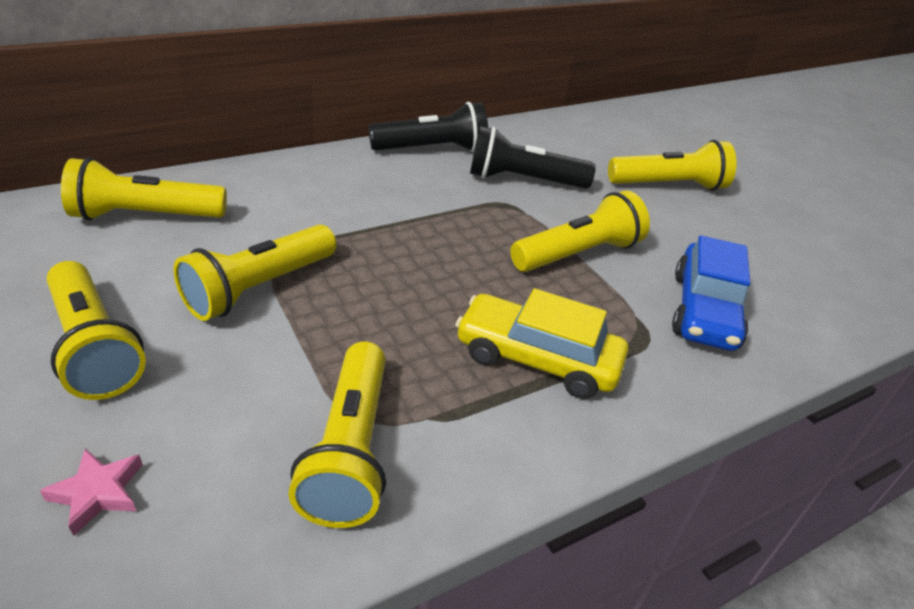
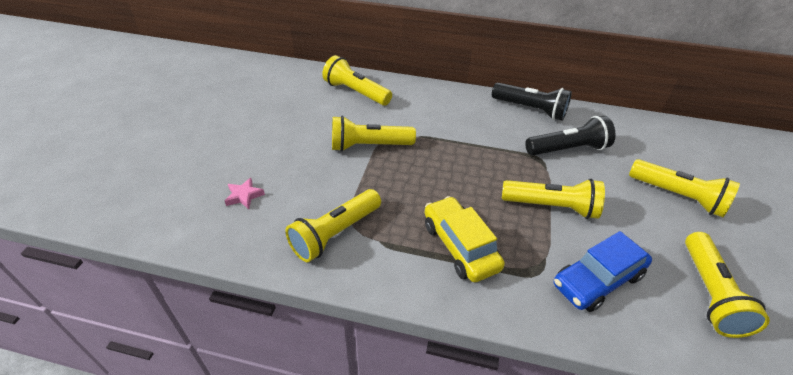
camera: 45 degrees right, 5 degrees up
yellow flashlight [47,261,146,400] -> yellow flashlight moved to [685,232,770,338]
black flashlight [470,126,596,189] -> black flashlight turned 120 degrees clockwise [525,116,615,156]

